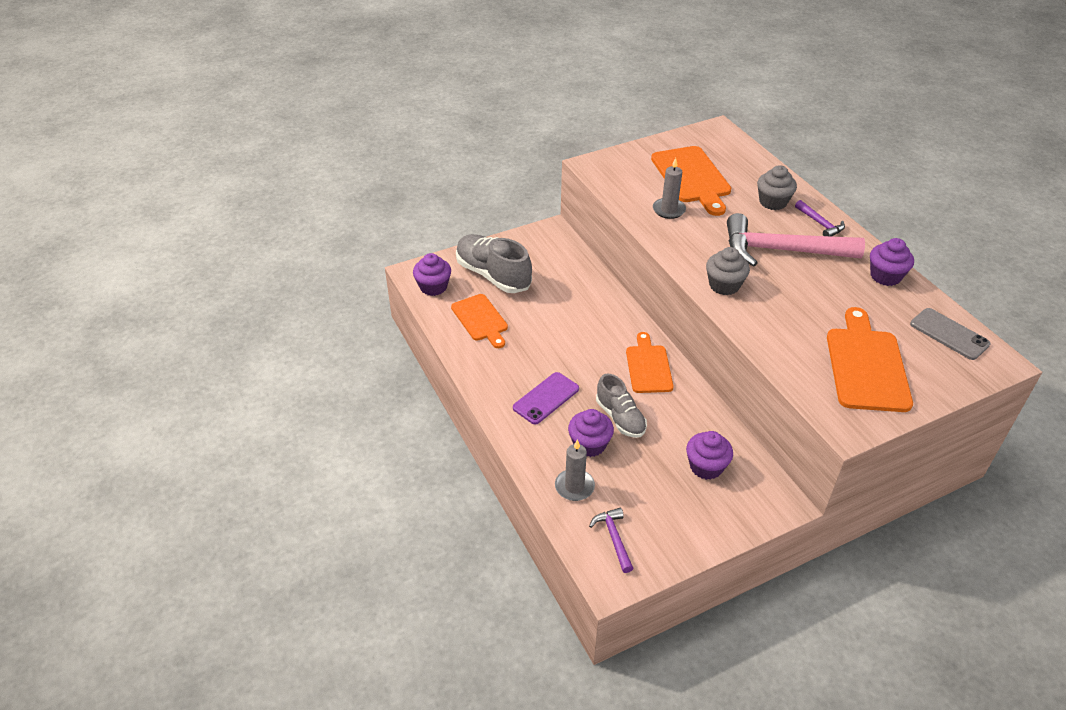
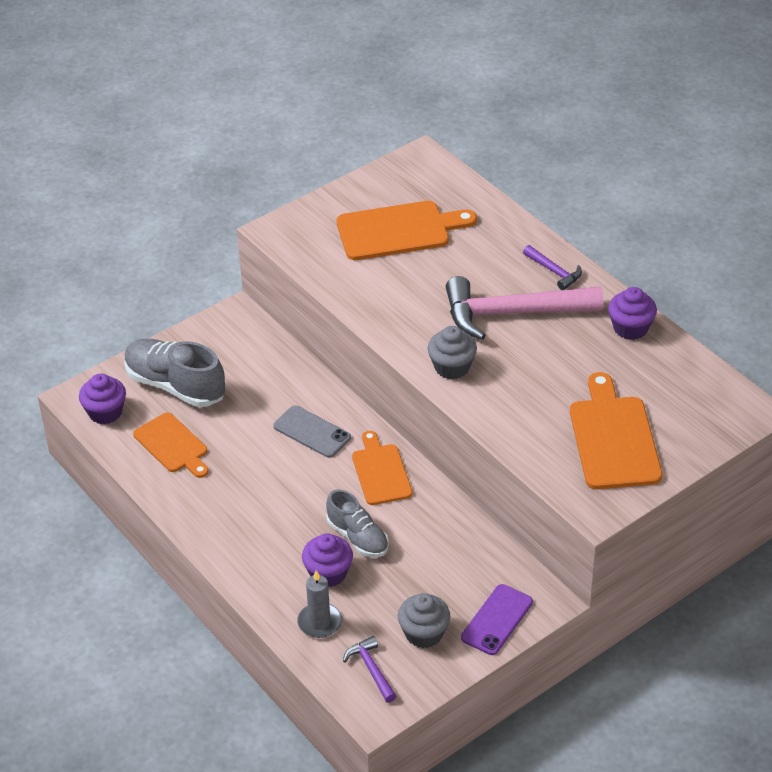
camera: 10 degrees left, 0 degrees up
purple phone [513,372,579,424] -> purple phone moved to [461,584,533,655]
orange cutting board [651,146,731,216] -> orange cutting board turned 75 degrees counterclockwise [337,201,477,260]
grey candle [653,158,686,219] -> none
purple cupcake [686,431,733,480] -> none
grey cupcake [757,165,797,210] -> grey cupcake moved to [398,593,450,648]
grey phone [910,308,991,360] -> grey phone moved to [273,405,351,458]

